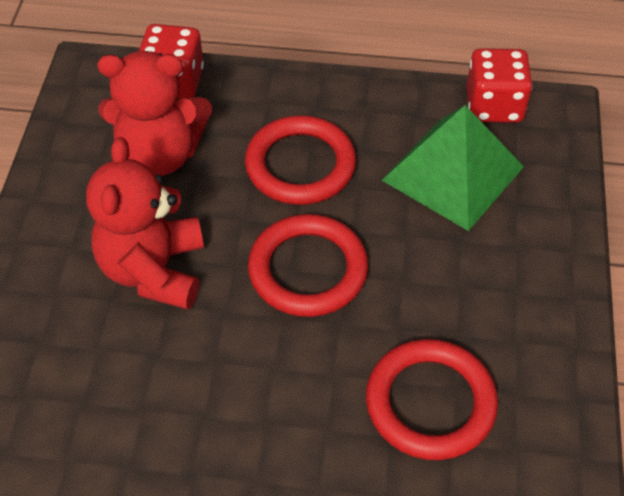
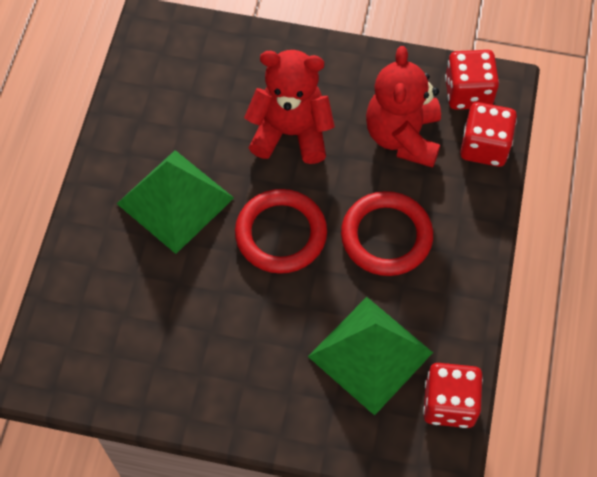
camera: 95 degrees right, 10 degrees up
red ring [366,339,498,460] -> none
none -> green pyramid [117,150,234,254]
none -> red dice [445,50,499,110]

